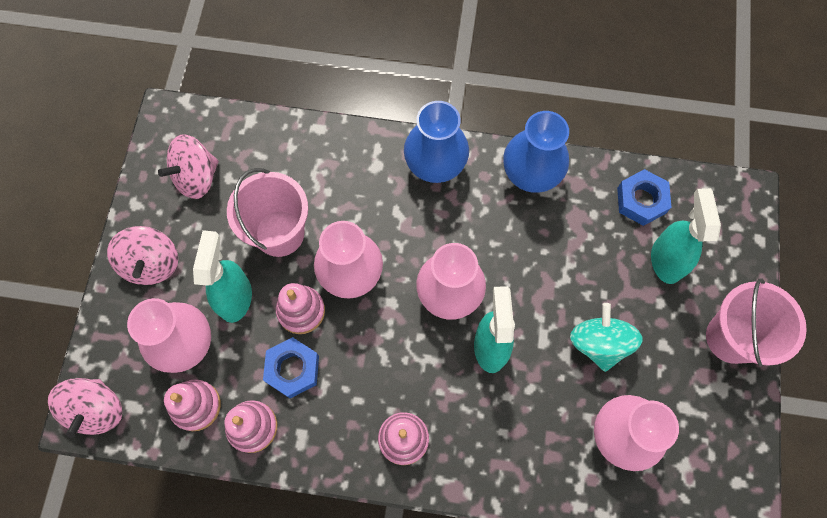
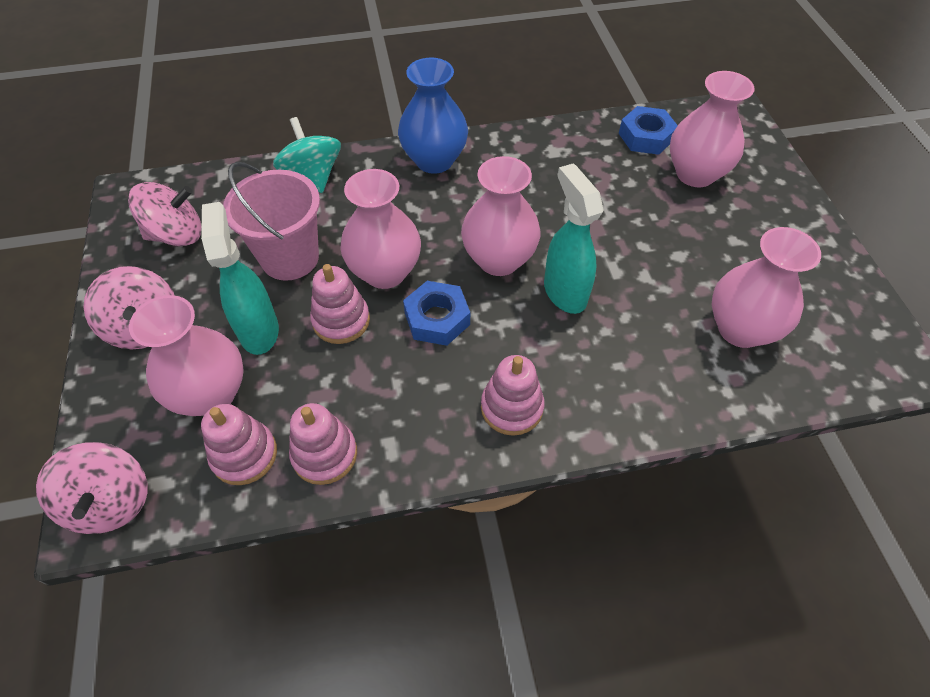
camera: 20 degrees left, 15 degrees down
pink spinning top [158,135,219,199] -> pink spinning top turned 135 degrees counterclockwise [128,182,201,246]
blue nut [263,337,319,399] -> blue nut moved to [403,281,470,346]
blue vase [503,111,569,193] -> none
turquoise spinning top [570,303,643,372] -> turquoise spinning top moved to [273,117,341,193]
turquoise spray bottle [651,188,721,284] -> pink vase [670,71,755,187]
pink bucket [706,279,807,367] -> none

